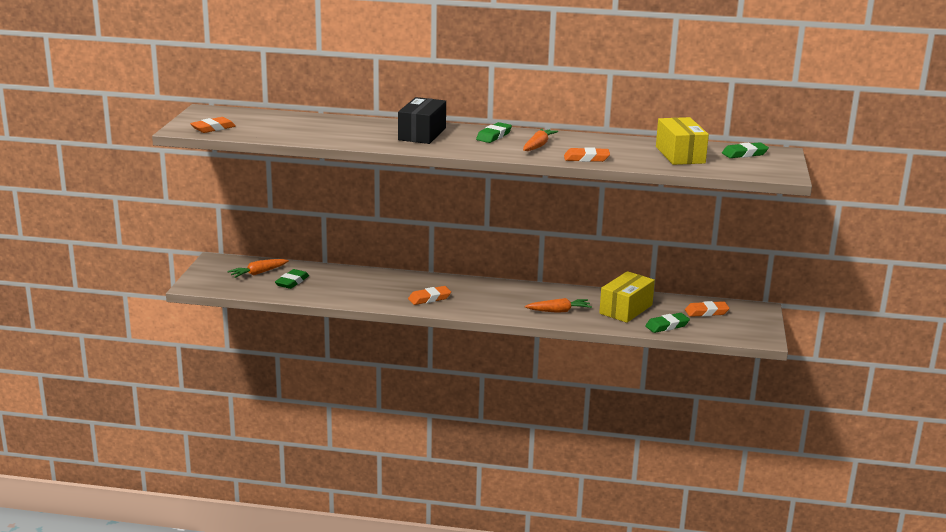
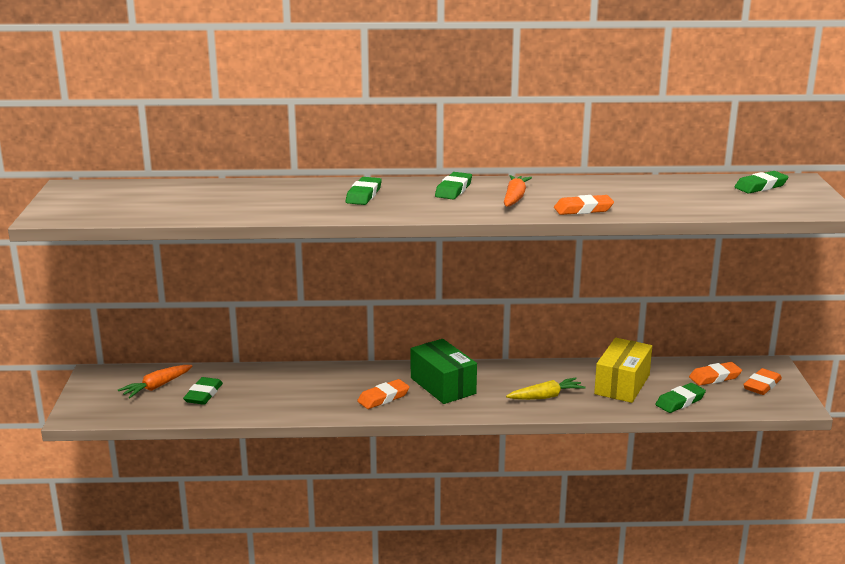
camera: 10 degrees left, 0 degrees up
orange eraser [190,117,236,133] -> orange eraser moved to [743,368,782,395]
black box [398,97,446,144] -> green eraser [346,177,382,205]
orange carrot [525,298,592,313] -> yellow carrot [506,377,586,400]
yellow box [656,117,709,165] -> none
none -> green box [411,339,477,404]

